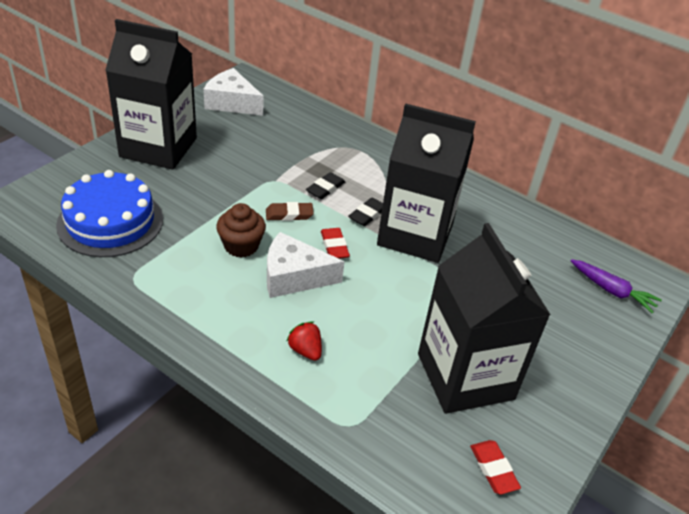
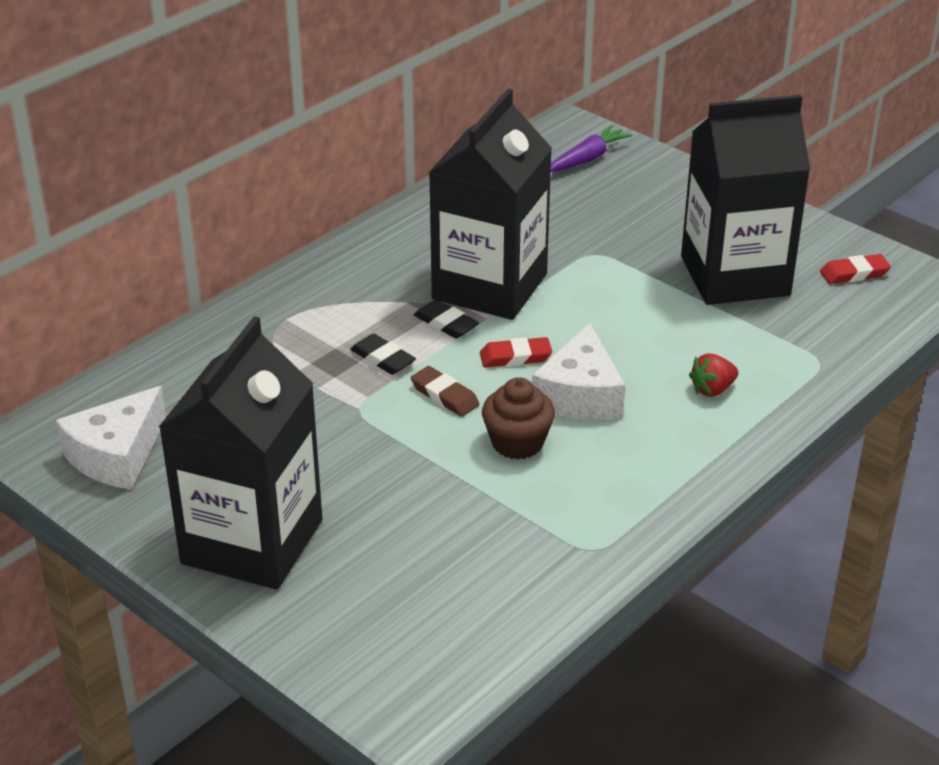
camera: 80 degrees left, 5 degrees down
blue cake [56,170,163,257] -> none
brown eraser [266,202,314,221] -> brown eraser turned 45 degrees counterclockwise [411,366,479,417]

